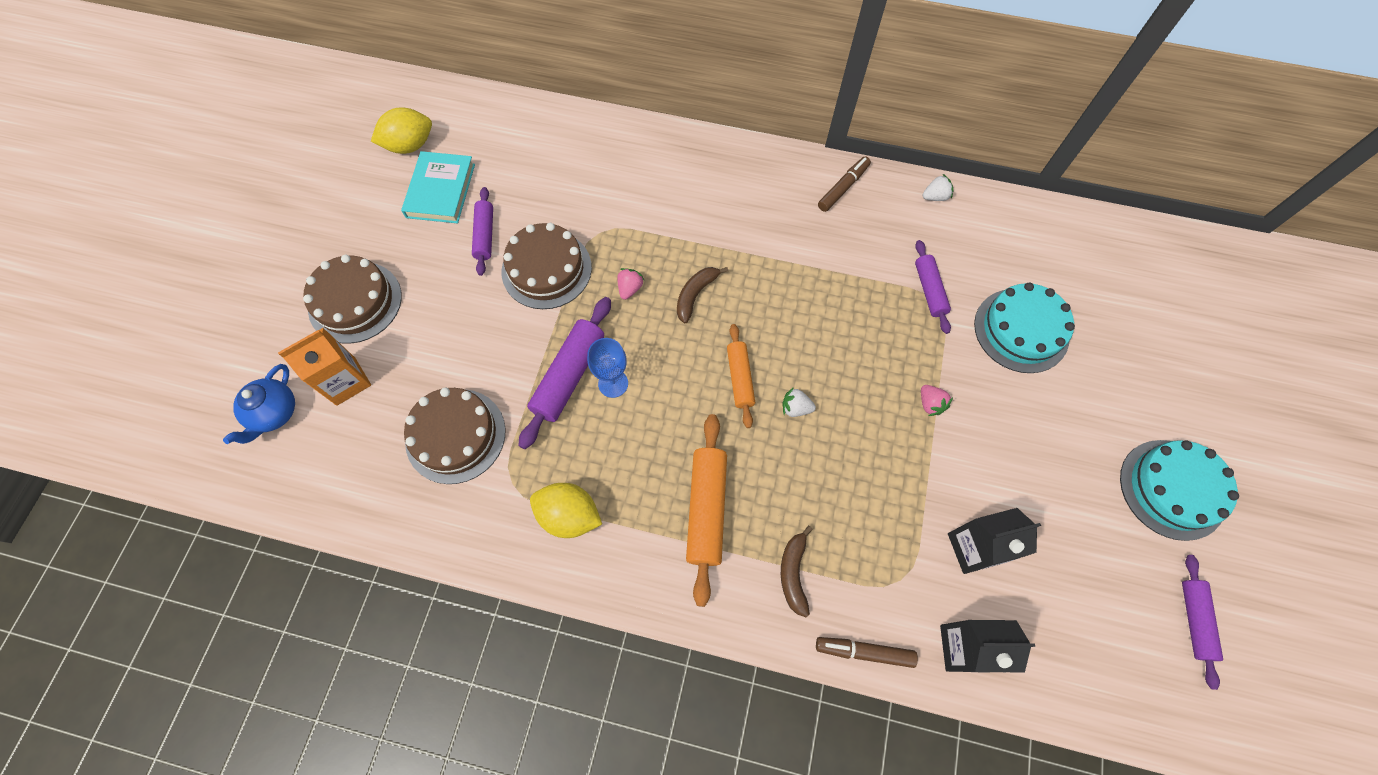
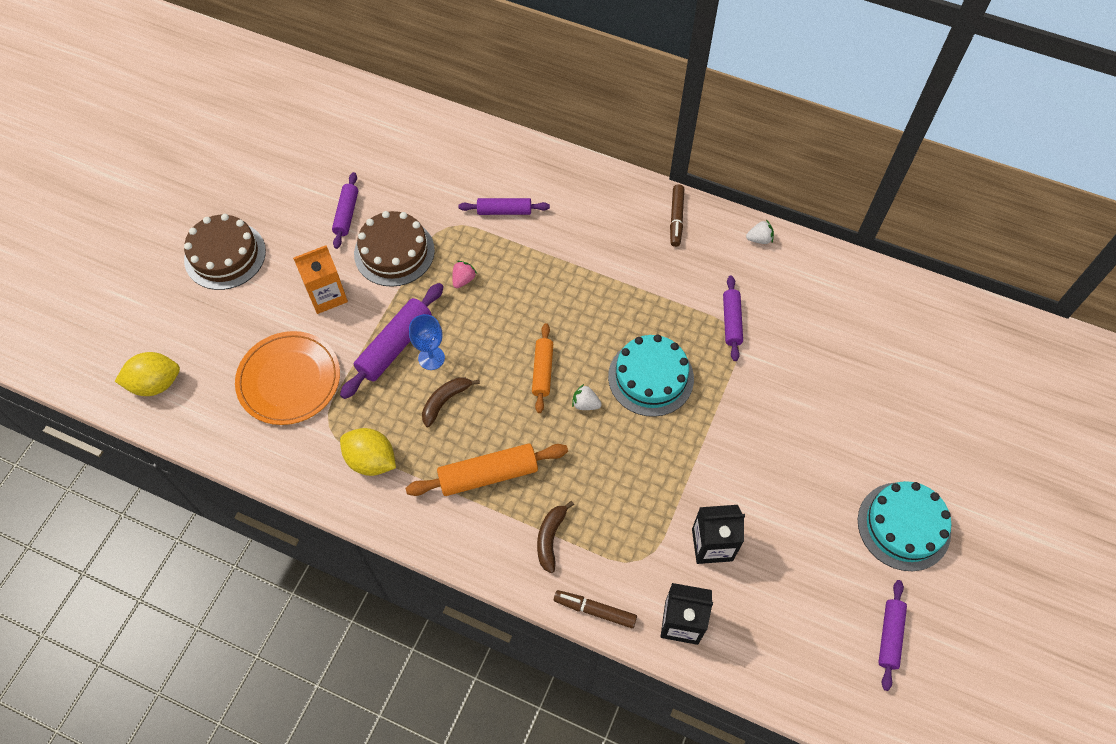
camera: 10 degrees right, 5 degrees down
blue teapot [223,364,295,444] -> none
orange carton [278,328,371,406] -> orange carton moved to [293,245,348,314]
yellow lemon [371,107,432,154] -> yellow lemon moved to [115,352,180,396]
turquoise book [401,151,475,223] -> none
brown cake [404,388,506,484] -> orange plate [235,331,340,425]
brown banana [677,267,728,323] -> brown banana moved to [422,377,480,427]
orange rolling pin [686,414,727,607] -> orange rolling pin turned 60 degrees clockwise [406,443,568,496]
brown marker [818,157,871,212] -> brown marker turned 135 degrees clockwise [670,184,684,247]
pink strawberry [921,385,953,416] -> none
turquoise cake [974,282,1075,373] -> turquoise cake moved to [608,335,694,417]
none -> purple rolling pin [458,198,550,215]

